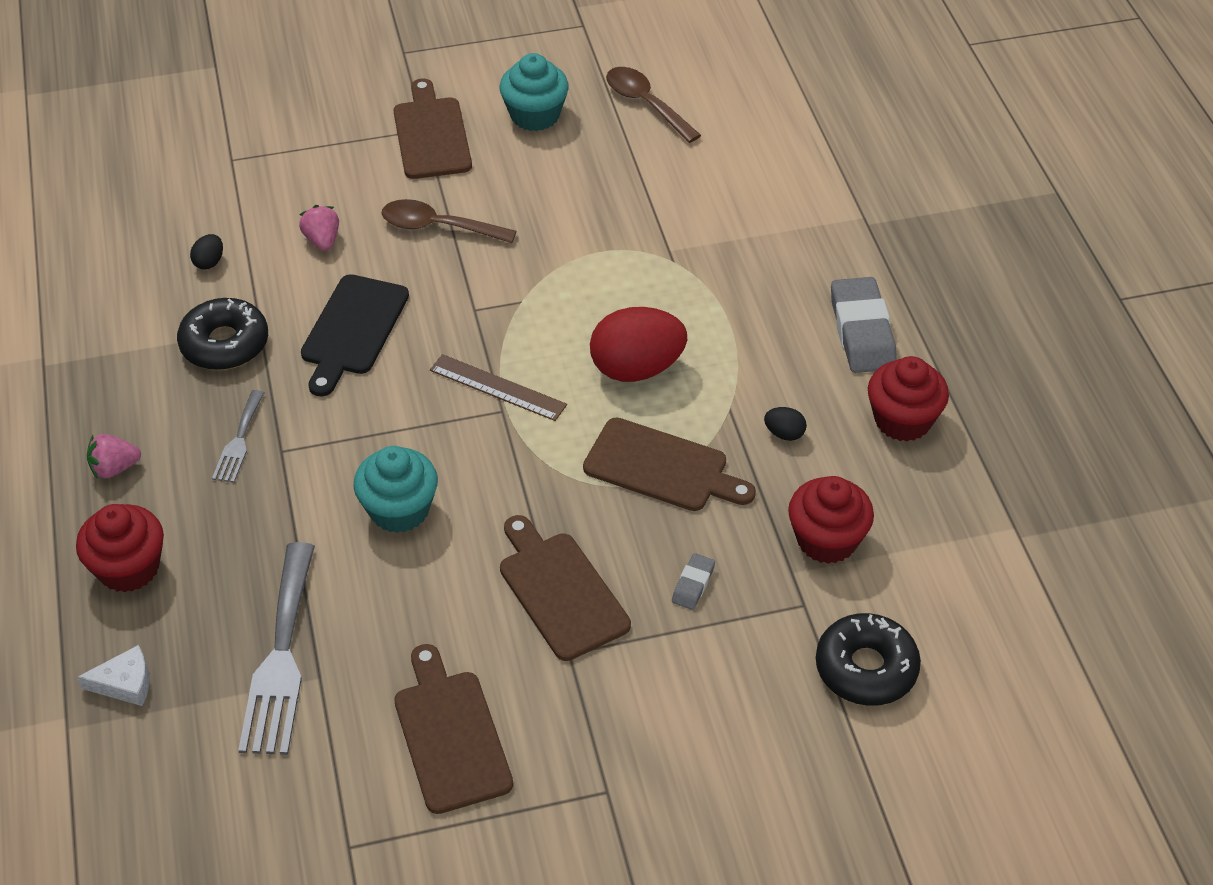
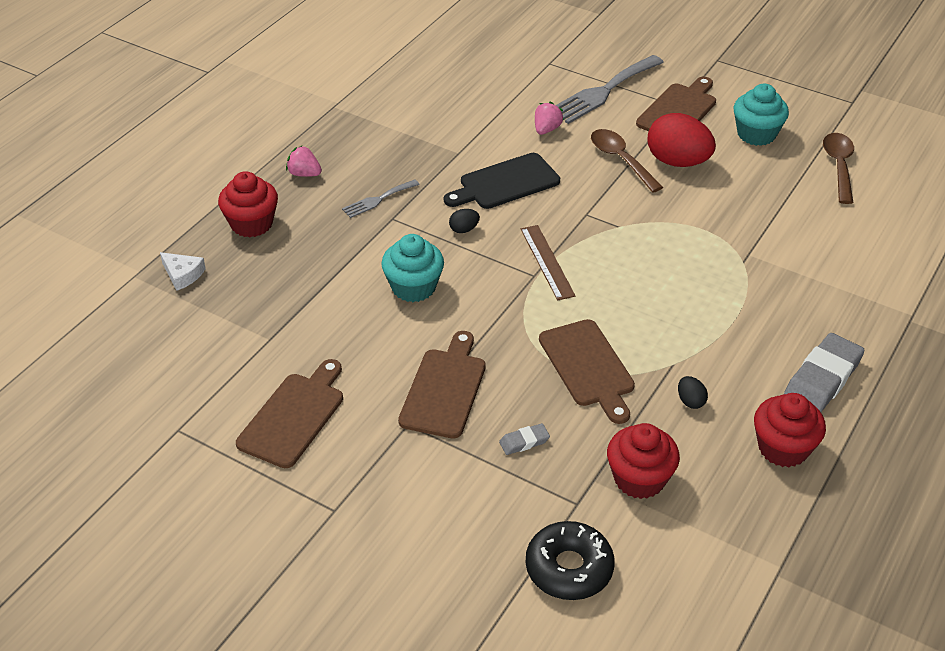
camera: 45 degrees right, 5 degrees down
black donut [177,298,268,370] -> none
black egg [190,234,223,269] -> black egg moved to [449,209,480,233]
grey fork [238,542,315,755] -> grey fork moved to [556,55,664,124]
red egg [590,307,687,382] -> red egg moved to [648,113,716,167]

